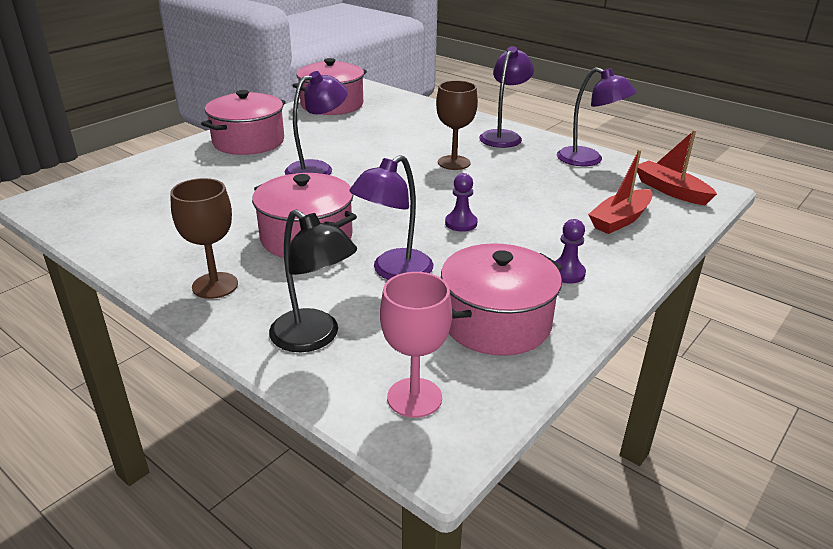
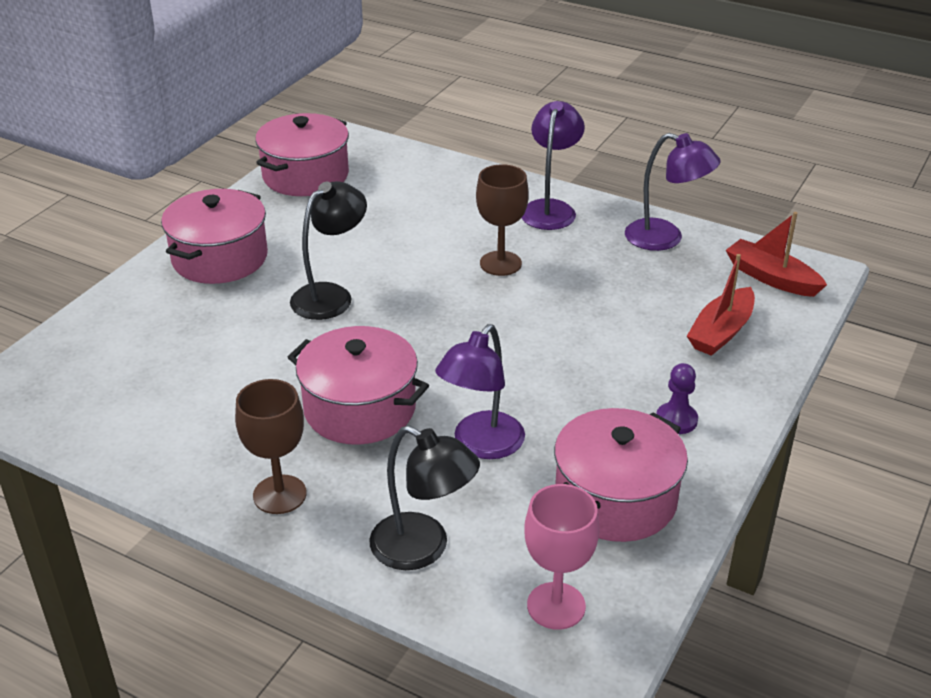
camera: 10 degrees left, 5 degrees up
purple lamp [285,71,348,175] -> black lamp [290,181,367,320]
purple pawn [445,173,478,232] -> none

